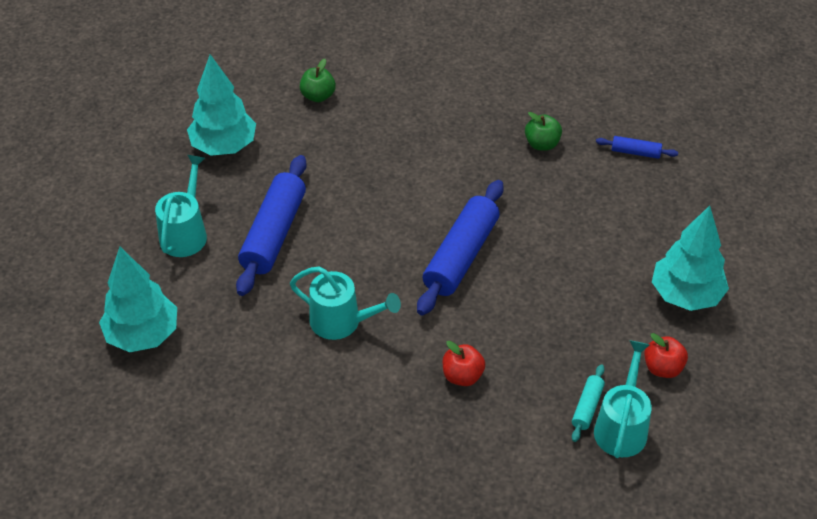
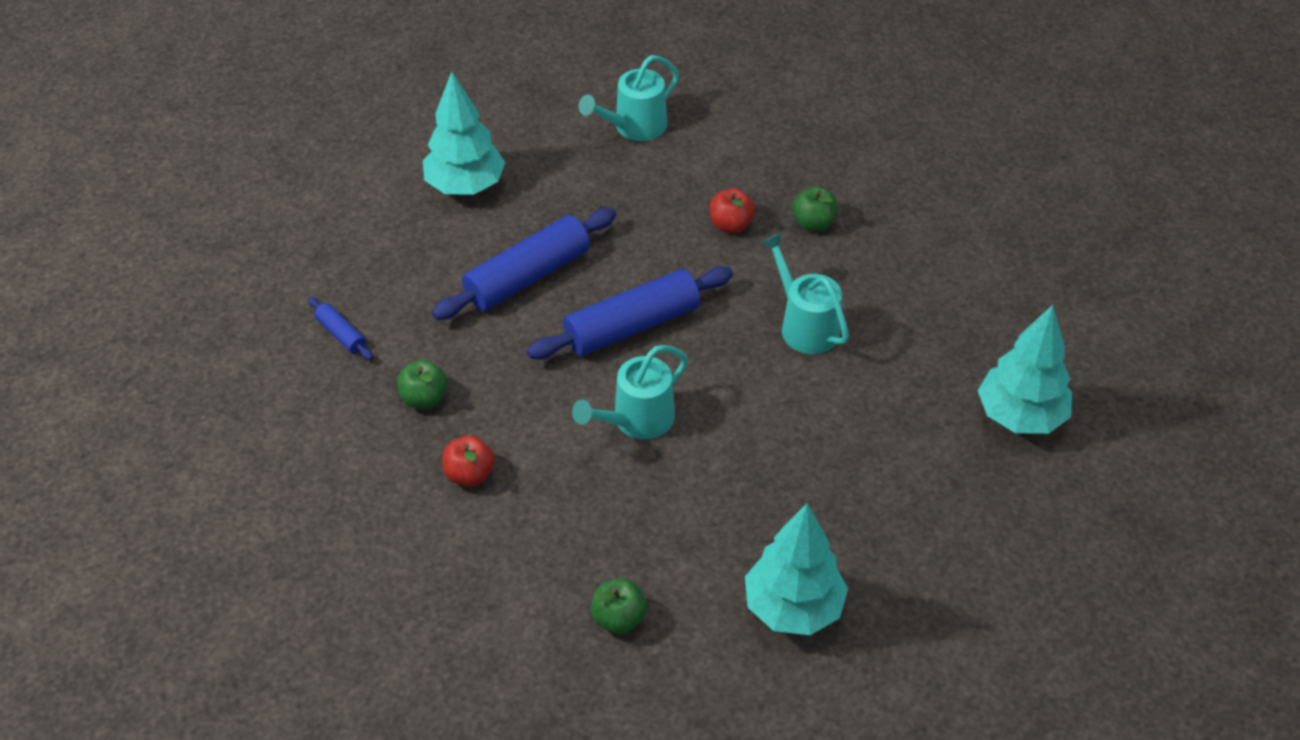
camera: 145 degrees left, 0 degrees up
turquoise watering can [155,155,207,257] -> turquoise watering can moved to [572,345,688,440]
blue rolling pin [236,155,307,296] -> blue rolling pin moved to [432,208,616,320]
turquoise rolling pin [572,364,605,442] -> none
red apple [644,333,688,378] -> red apple moved to [443,436,495,486]
none -> green apple [792,186,838,231]

